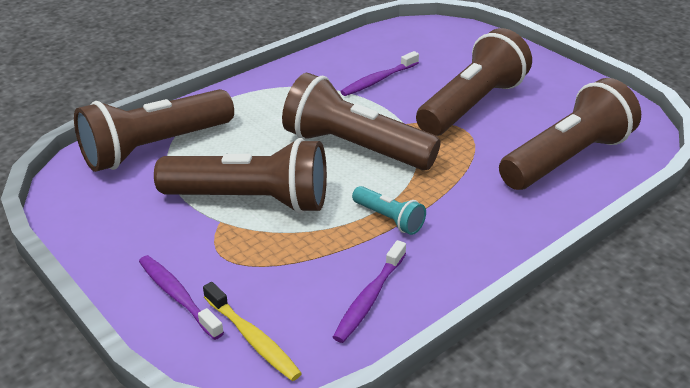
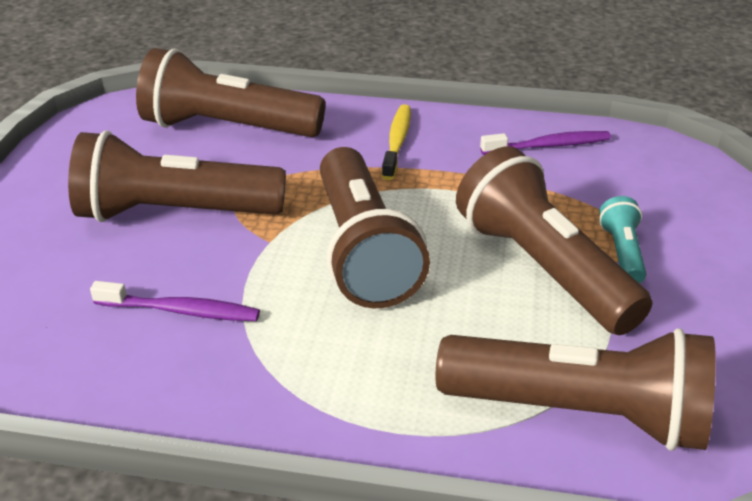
camera: 130 degrees left, 0 degrees up
purple toothbrush [139,255,224,340] -> none
yellow toothbrush [203,282,302,381] -> yellow toothbrush moved to [382,104,411,180]
turquoise flashlight [352,186,426,235] -> turquoise flashlight moved to [599,196,646,283]

